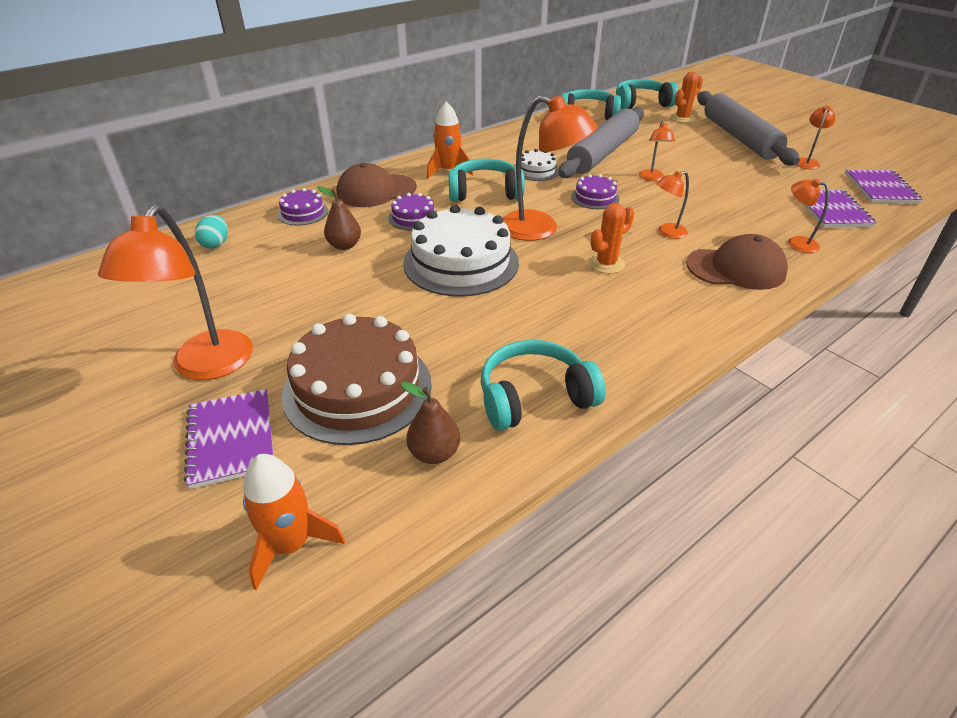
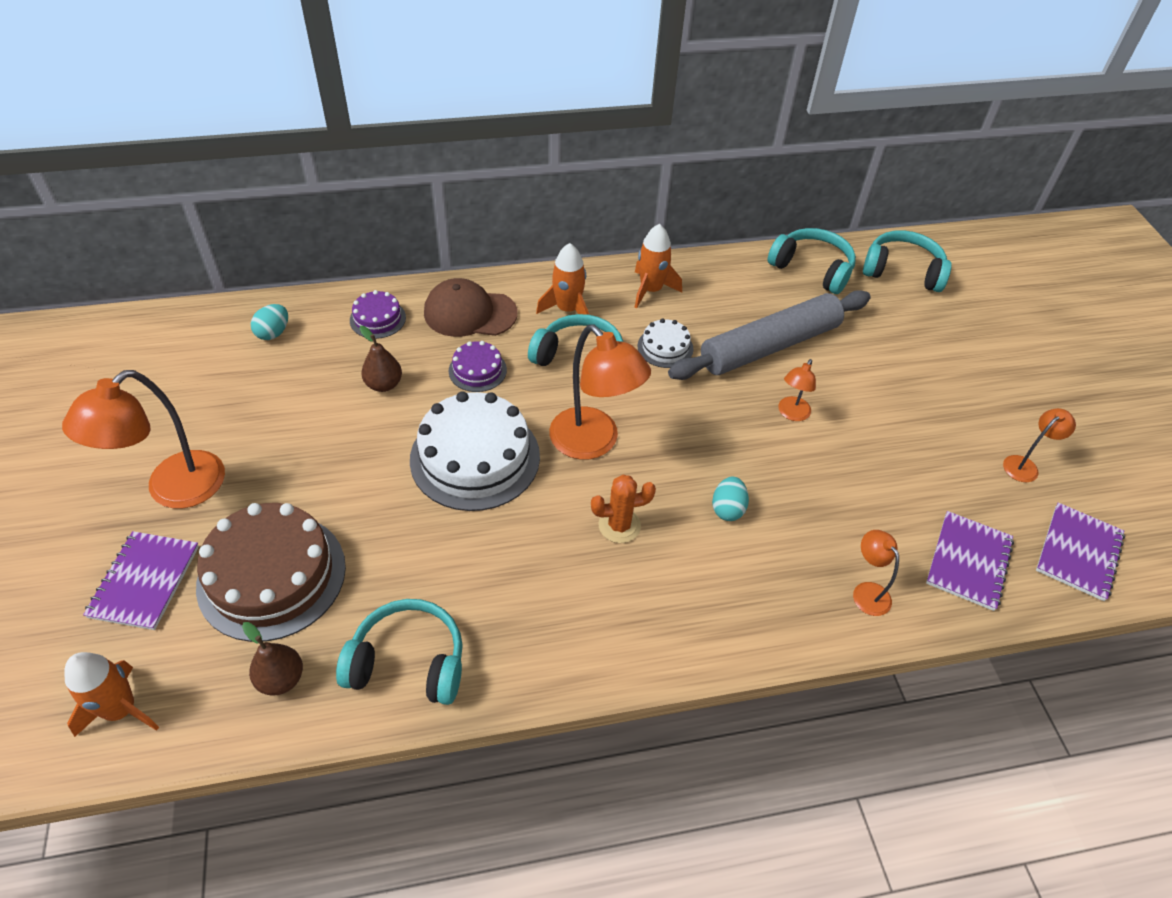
camera: 25 degrees right, 10 degrees up
purple cake [571,174,620,209] -> none
orange lamp [656,171,689,239] -> turquoise egg [712,477,749,521]
orange cactus [670,71,703,123] -> none
brown cap [686,234,788,290] -> none
grey rolling pin [697,91,800,165] -> none
none -> orange rocket [635,224,682,308]

